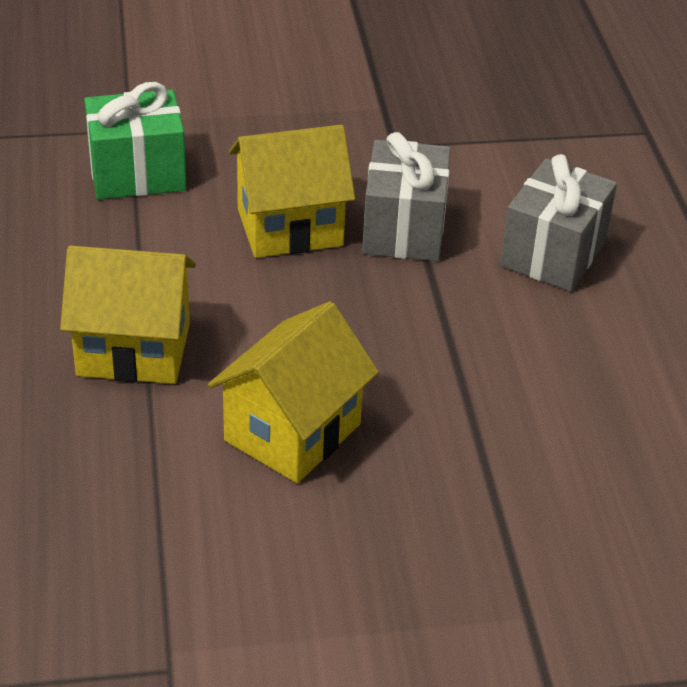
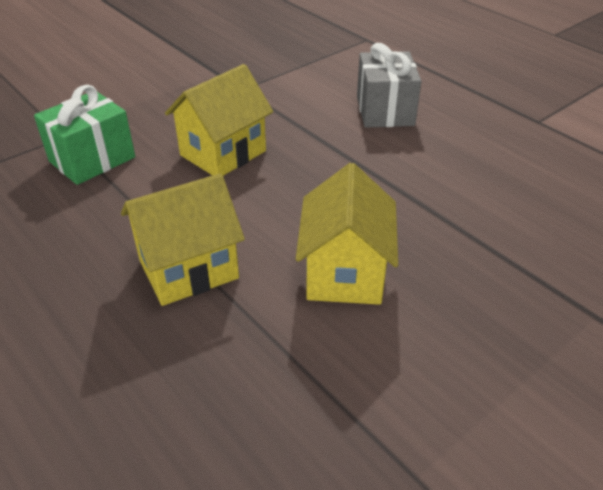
camera: 30 degrees left, 0 degrees up
grey gift [362,132,451,261] -> none

